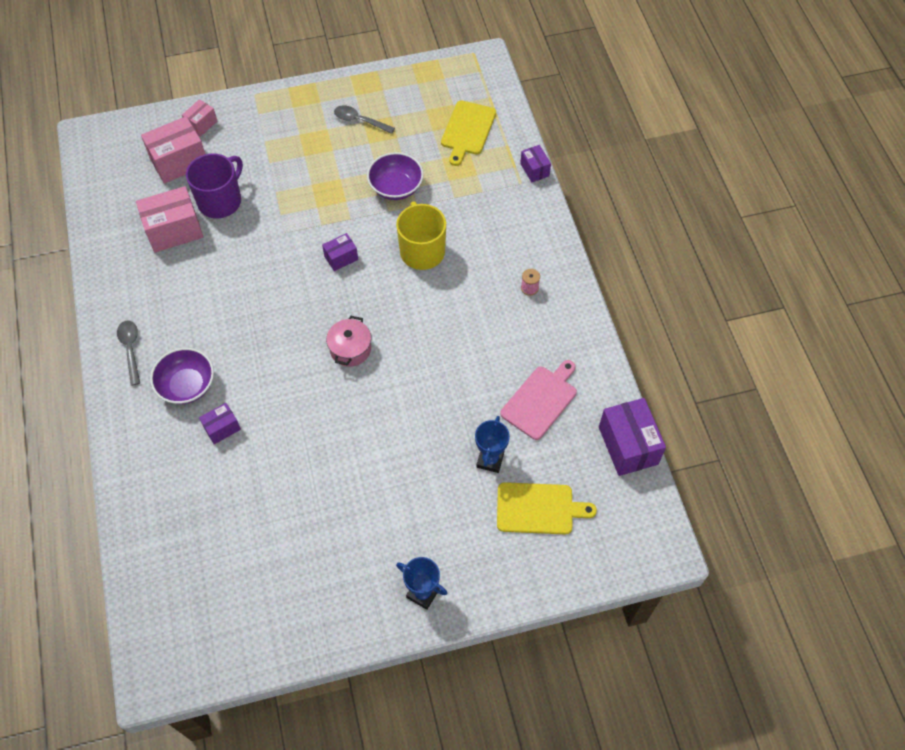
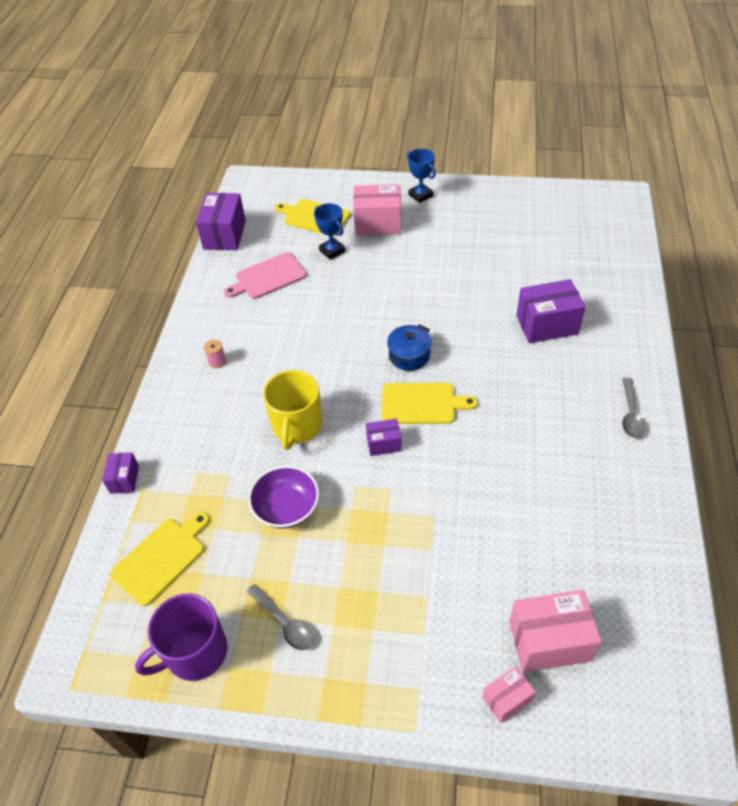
camera: 155 degrees left, 10 degrees down
pink box [136,186,203,252] -> pink box moved to [353,184,401,236]
purple bowl [150,348,214,404] -> none
purple mug [186,153,243,219] -> purple mug moved to [135,593,228,681]
purple box [199,403,241,444] -> purple box [516,279,586,343], size x1.84
pink pot [326,316,371,367] -> blue pot [387,324,432,371]
blue trophy [475,416,510,473] -> blue trophy turned 75 degrees counterclockwise [314,203,345,260]
none -> yellow cutting board [382,383,478,424]

